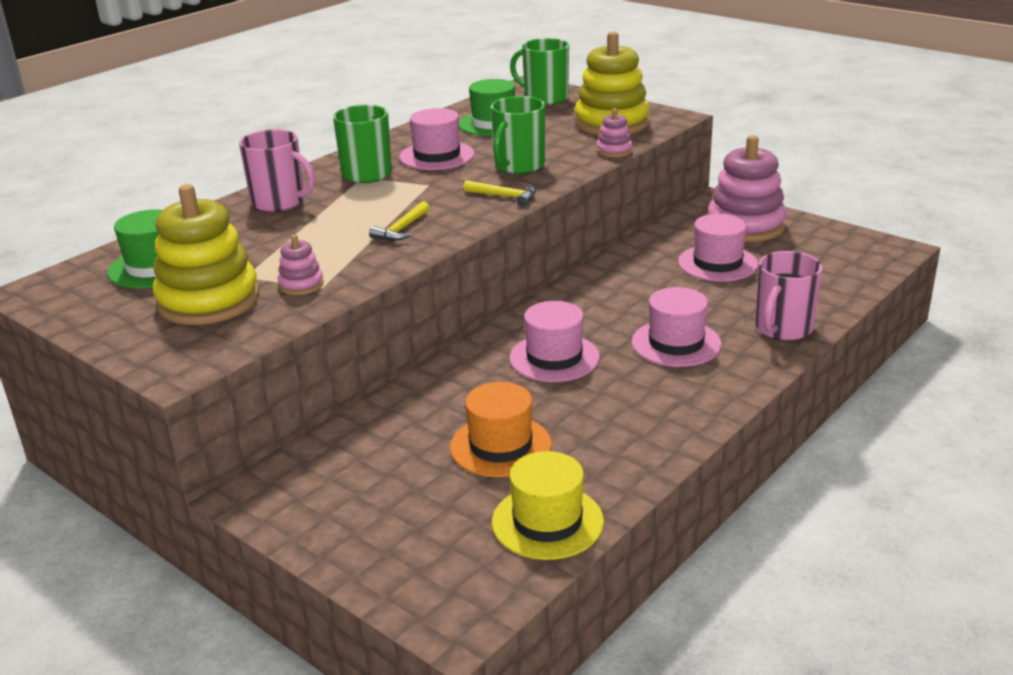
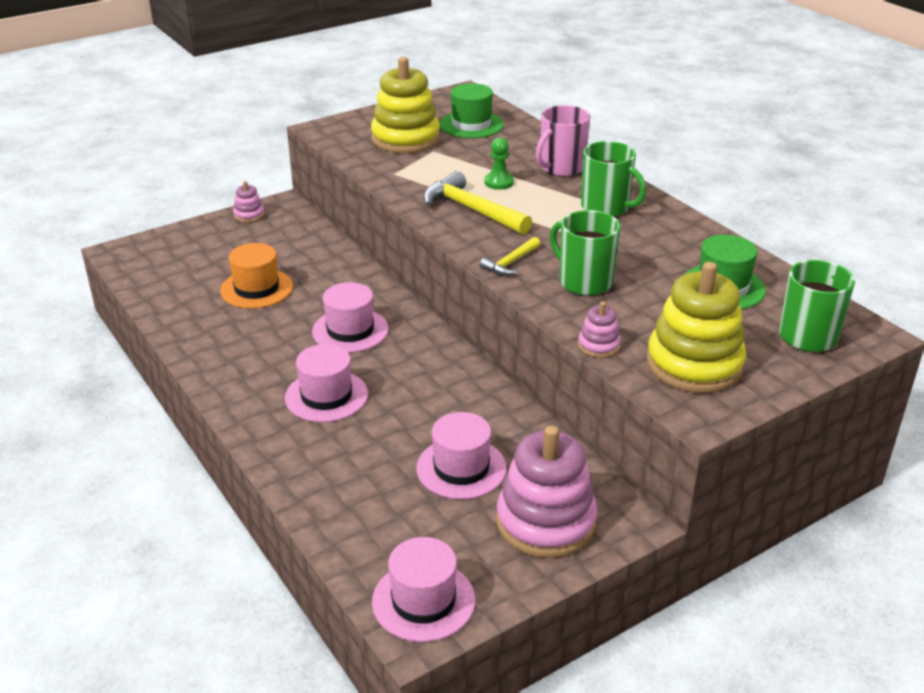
camera: 105 degrees right, 5 degrees up
pink stacking toy [278,234,324,295] -> pink stacking toy moved to [233,181,265,222]
yellow hammer [369,201,430,241] -> yellow hammer [423,171,532,235], size x1.81
pink hat [399,108,475,170] -> pink hat moved to [372,537,475,642]
yellow hat [492,451,604,560] -> none
pink mug [755,251,823,341] -> none
none -> green pawn [484,138,514,190]

